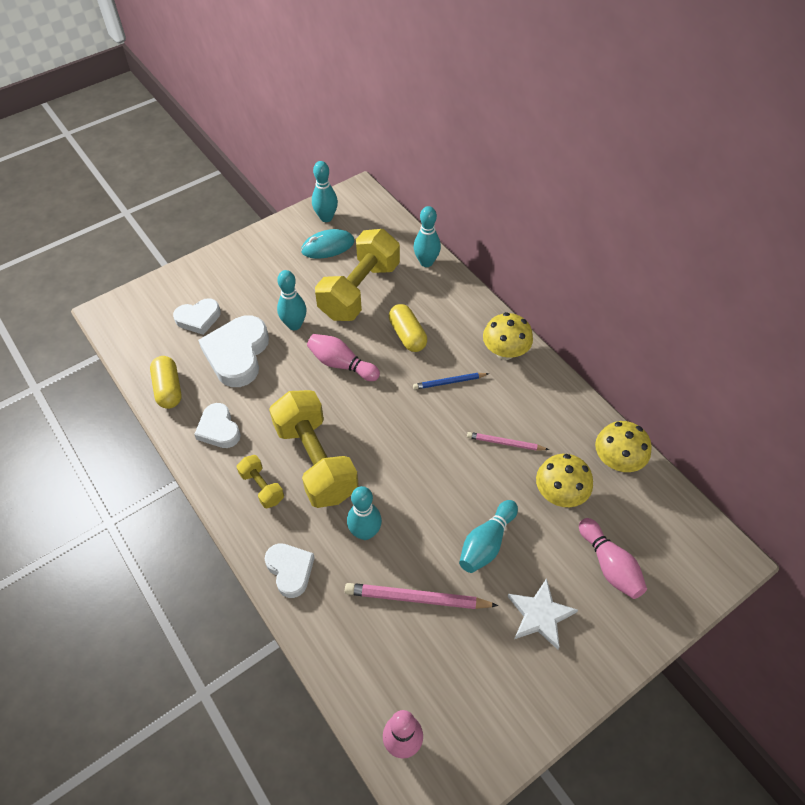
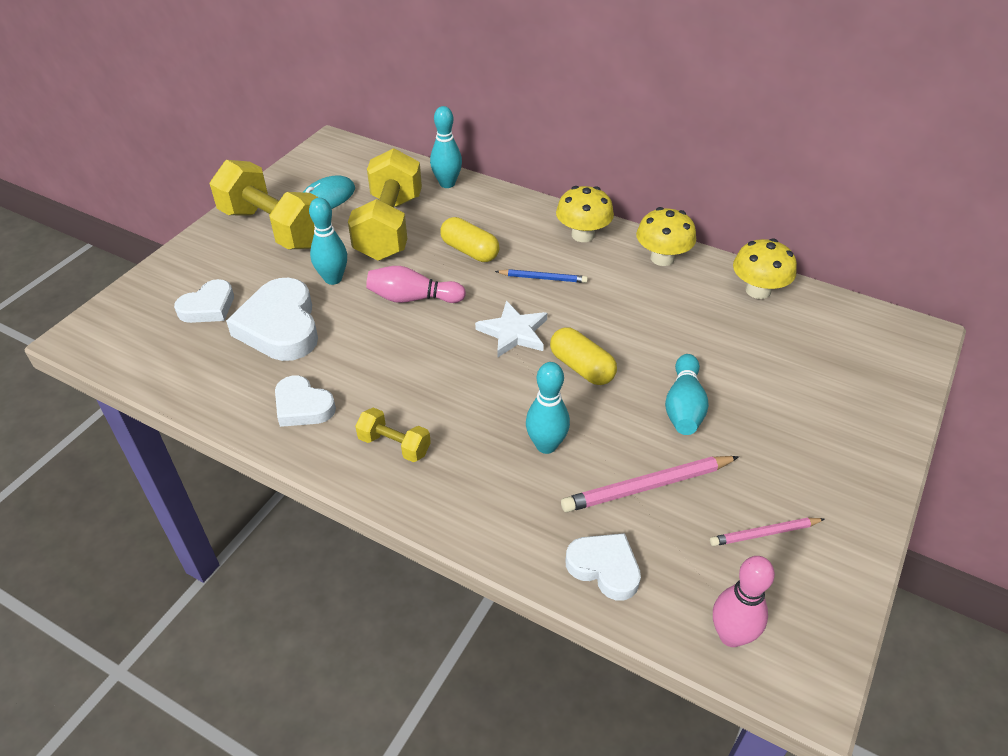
camera: 25 degrees left, 10 degrees down
yellow capsule [150,356,181,409] -> yellow capsule moved to [550,327,617,385]
white heart [265,543,315,598] -> white heart moved to [566,533,641,600]
yellow dumbbell [269,390,359,508] -> yellow dumbbell moved to [210,160,319,249]
turquoise bowling pin [312,161,338,222] -> none
blue pencil [413,373,489,390] -> blue pencil turned 135 degrees counterclockwise [495,269,588,283]
pink pencil [467,432,549,451] -> pink pencil moved to [710,518,825,546]
white star [507,578,578,650] -> white star moved to [475,301,547,357]
yellow mushroom [536,454,593,507] -> yellow mushroom moved to [636,207,696,266]
pink bowling pin [579,518,647,599] -> none

